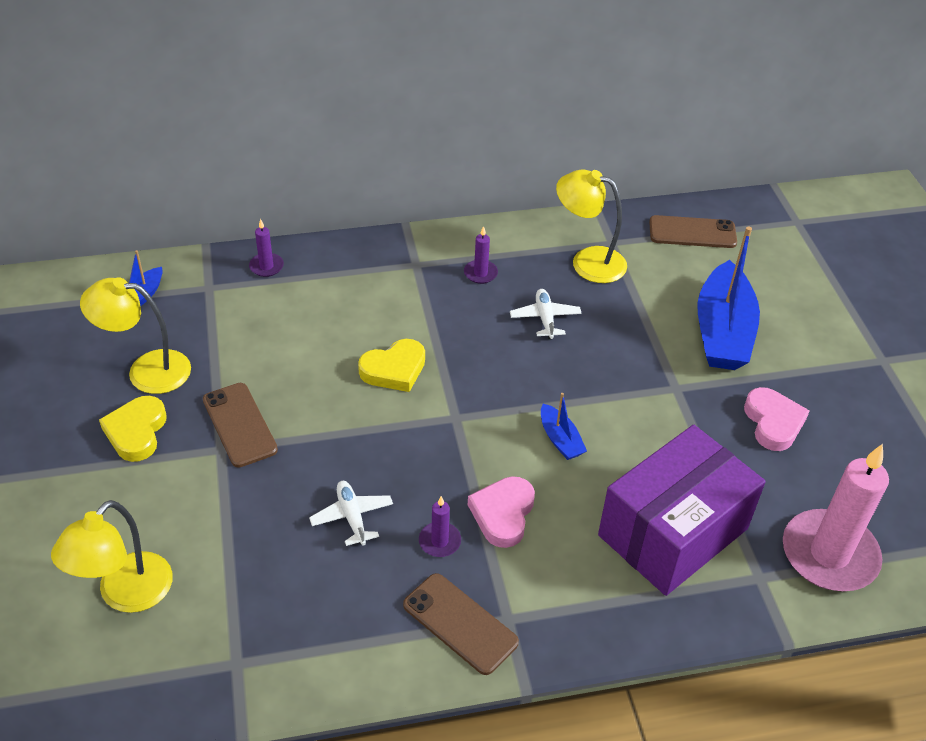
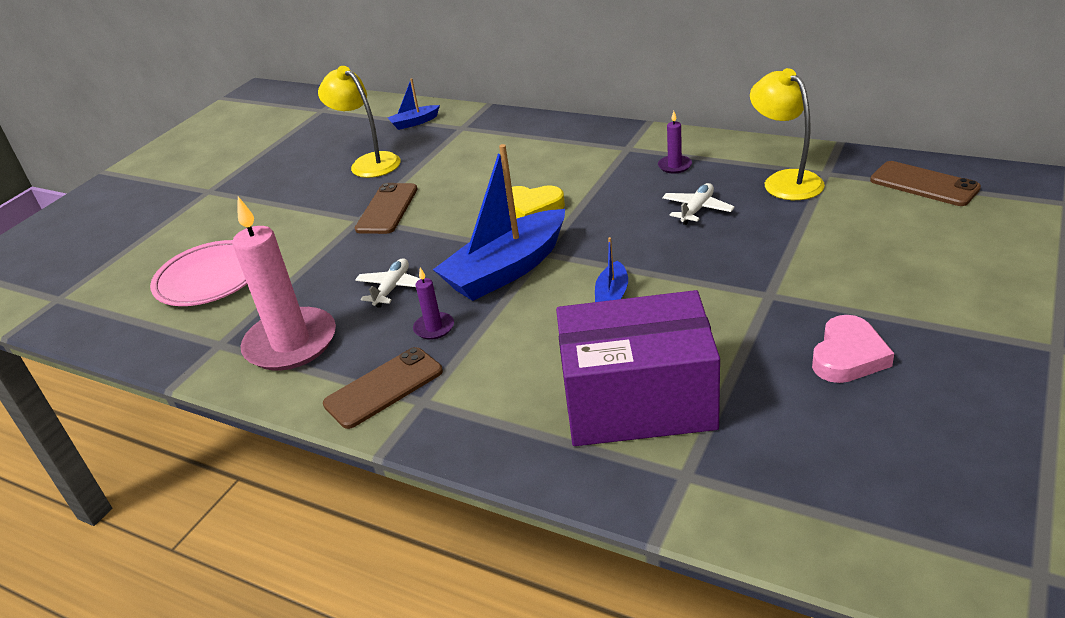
camera: 45 degrees right, 10 degrees down
yellow lamp [51,500,173,613] -> pink plate [150,240,247,306]
yellow heart [99,396,167,462] -> none
purple candle [249,219,284,277] -> none
brown phone [403,573,519,675] -> brown phone turned 60 degrees clockwise [323,347,443,429]
pink heart [468,476,535,548] -> none
blue boat [697,226,760,370] -> blue boat moved to [433,144,565,301]
pink candle [783,444,889,591] -> pink candle moved to [232,197,336,371]

